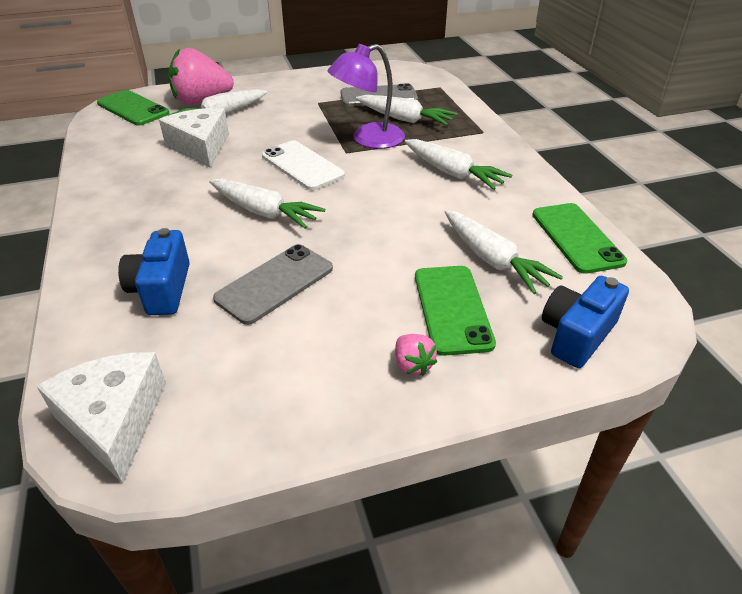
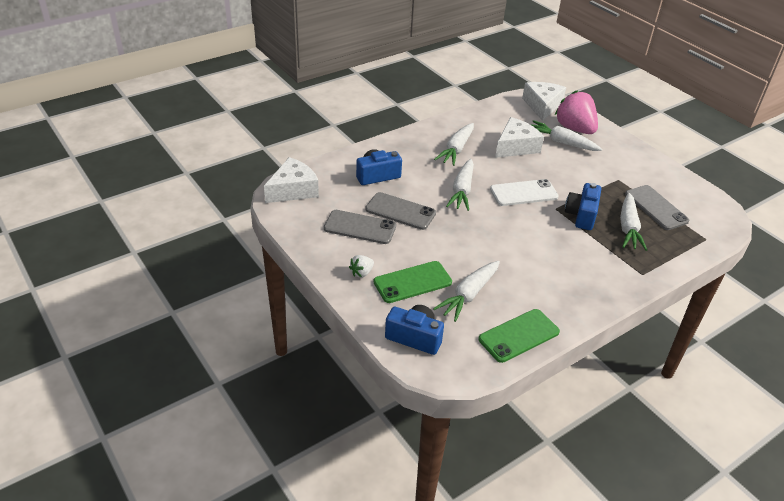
camera: 70 degrees right, 0 degrees up
green phone [97,90,169,125] -> white cheese [522,82,566,121]
white phone [262,140,345,190] -> white phone turned 45 degrees clockwise [490,179,559,206]
purple lamp [328,44,405,149] -> blue camera [565,183,601,230]
pink strawberry [395,334,437,376] -> white strawberry [349,255,374,278]
white carrot [405,139,512,190] -> white carrot moved to [434,123,474,166]
none -> grey phone [324,210,396,244]

